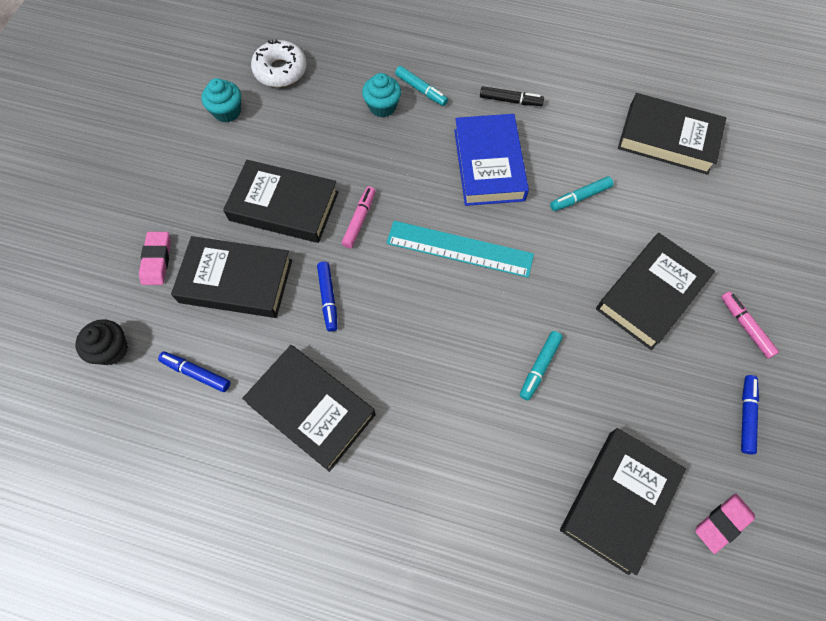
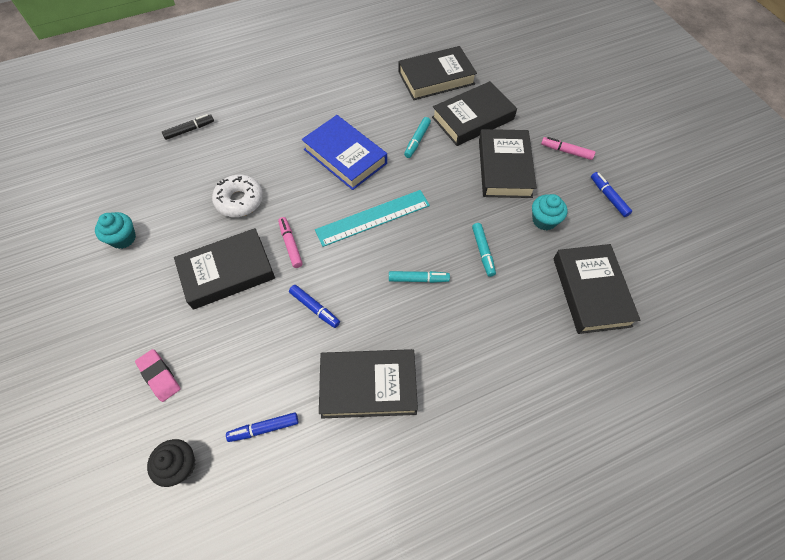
camera: 40 degrees left, 5 degrees down
black book [171,236,292,318] -> black book moved to [432,81,517,146]
white donut [251,40,307,87] -> white donut moved to [212,175,263,217]
turquoise cupcake [362,73,401,117] -> turquoise cupcake moved to [532,194,567,230]
turquoise marker [395,66,448,106] -> turquoise marker moved to [389,271,450,283]
black marker [480,86,544,106] -> black marker moved to [162,114,214,140]
pink eraser [695,494,755,554] -> none

